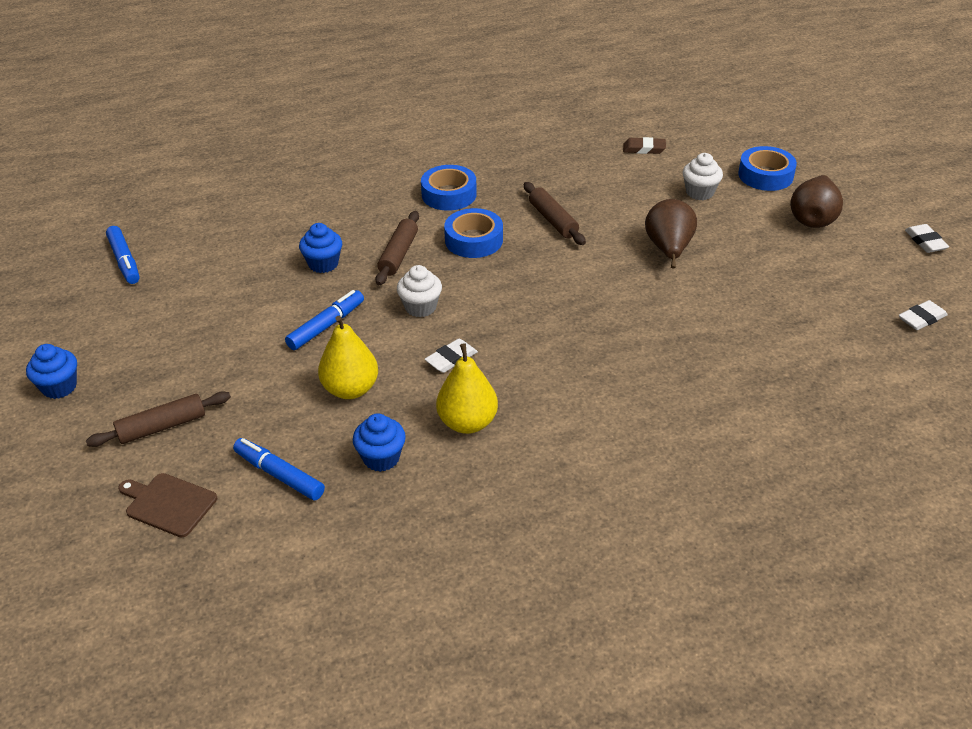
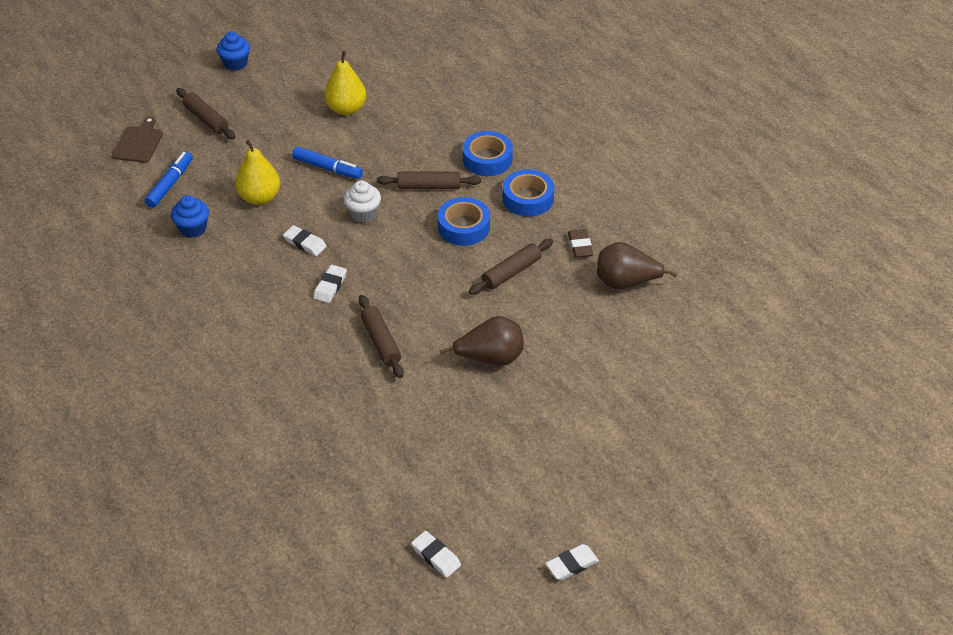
camera: 75 degrees right, 5 degrees up
blue marker [106,226,140,284] -> none
blue cupcake [299,223,342,273] -> none
yellow pear [436,343,498,434] -> yellow pear moved to [324,51,366,115]
brown eraser [623,137,666,154] -> brown eraser moved to [568,229,594,258]
white cupcake [683,153,723,200] -> none
blue tape [738,146,797,191] -> blue tape moved to [463,131,513,176]
brown pear [790,175,843,228] -> brown pear moved to [597,242,677,289]
none -> white eraser [313,265,347,303]
none -> brown rolling pin [359,295,404,378]

